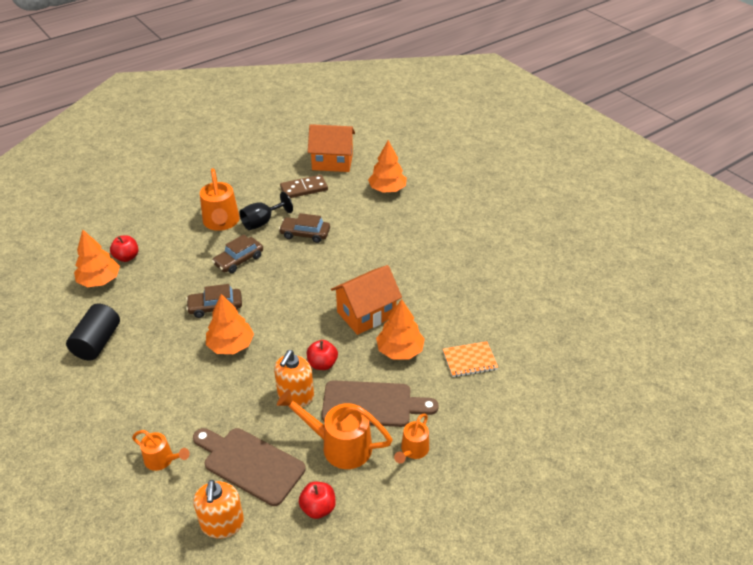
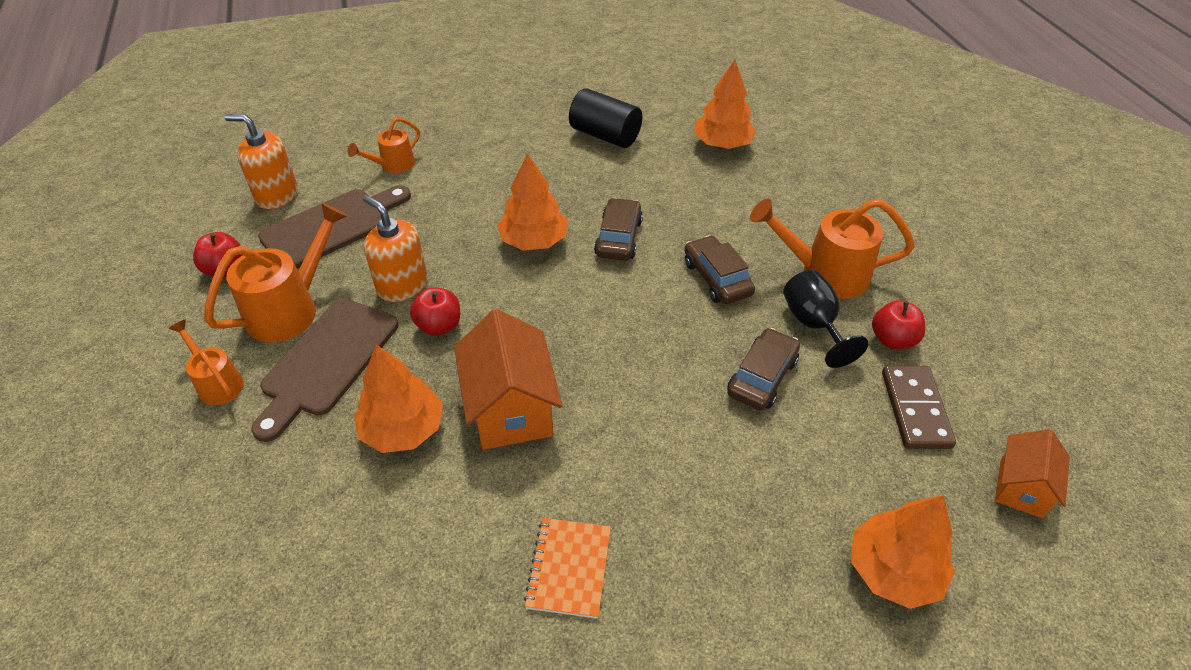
camera: 110 degrees right, 5 degrees up
red apple [110,235,138,262] -> red apple moved to [872,300,925,349]
orange house [308,124,355,172] -> orange house [995,429,1070,518], size x0.60
orange notebook [443,341,498,377] -> orange notebook moved to [524,518,611,619]

